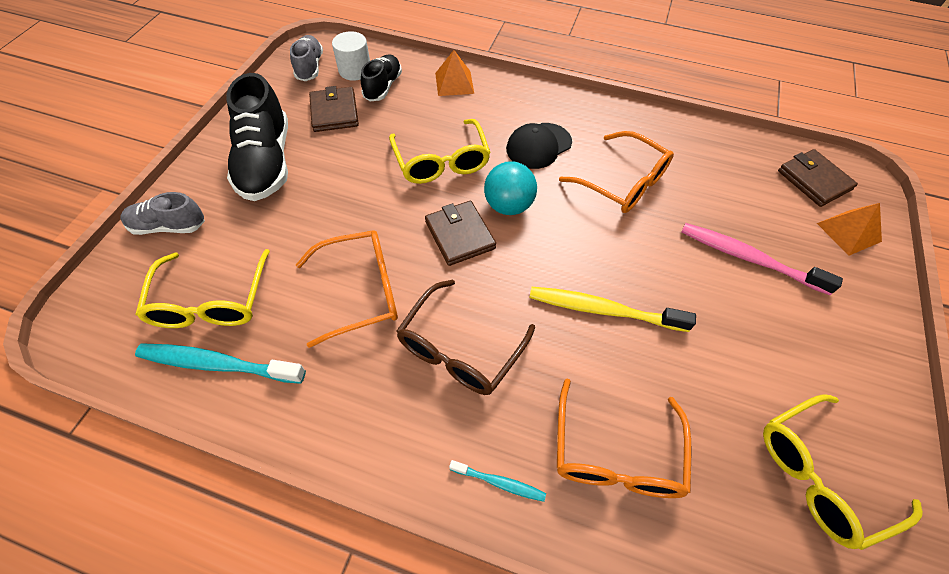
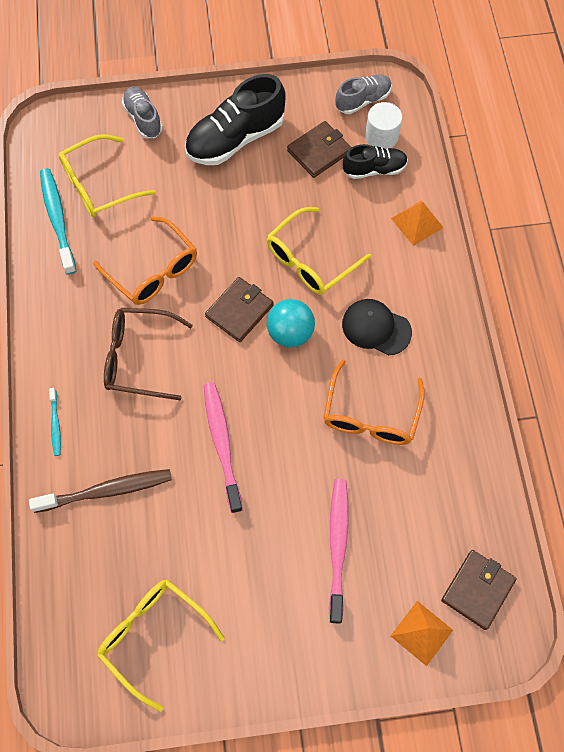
camera: 65 degrees right, 10 degrees up
yellow toothbrush [529,287,696,332] -> pink toothbrush [204,382,243,513]
orange glasses [557,378,691,498] -> brown toothbrush [29,469,172,513]

